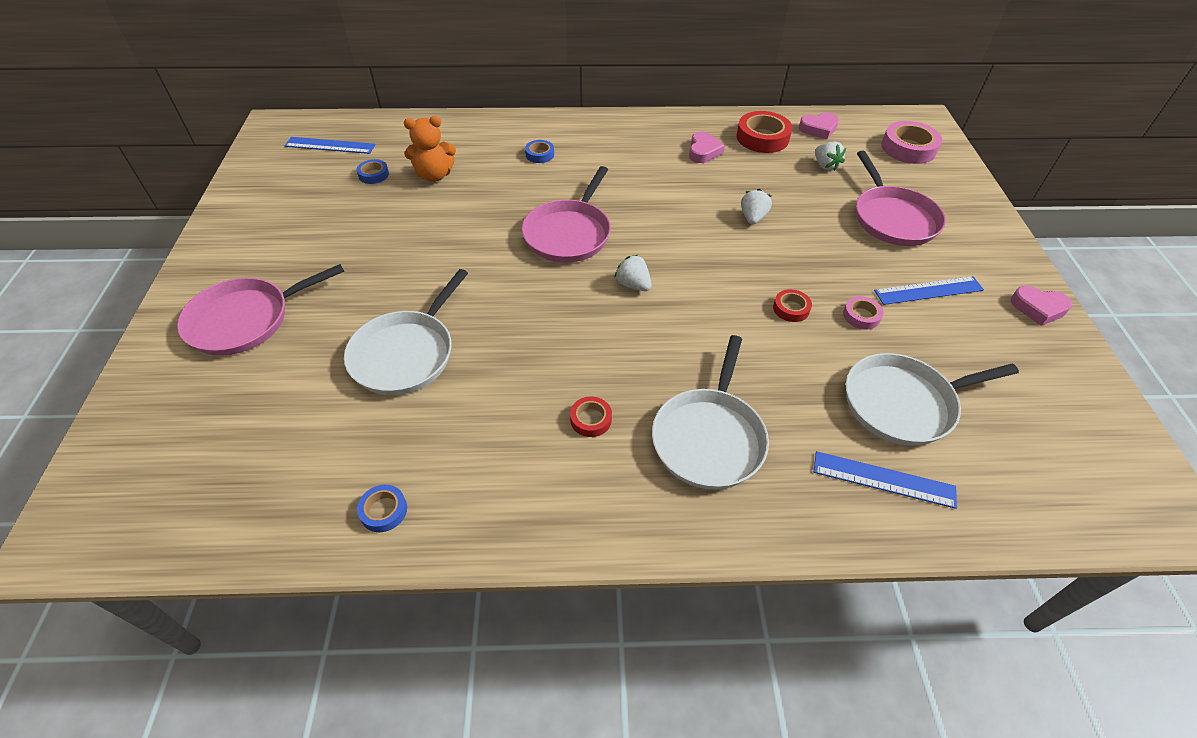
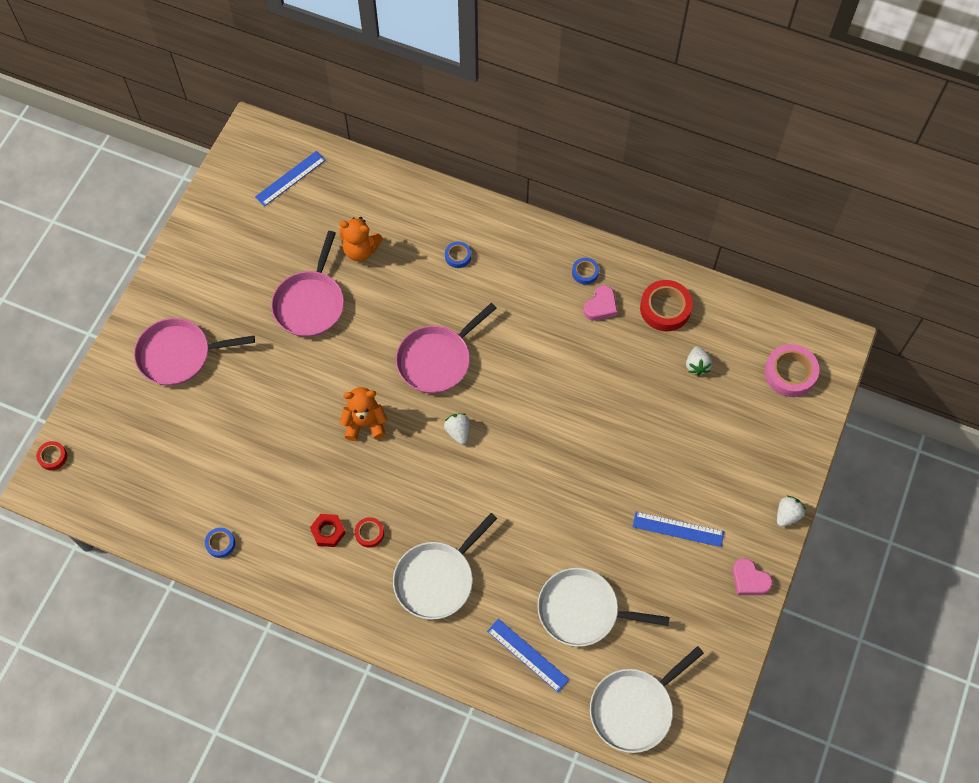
camera: 25 degrees right, 15 degrees up
blue ruler [285,137,376,154] -> blue ruler turned 75 degrees counterclockwise [255,151,326,207]
white pan [344,269,468,395] -> white pan moved to [590,646,704,753]
blue tape [356,159,389,184] -> blue tape moved to [572,258,599,285]
white strawberry [741,189,772,224] -> white strawberry moved to [777,496,806,527]
red tape [773,289,812,322] -> red tape moved to [36,441,67,470]
pink heart [799,113,839,139] -> none
pink tape [843,296,884,330] -> none
pink pan [856,151,946,246] -> pink pan moved to [271,231,344,337]
none -> red nut [310,514,346,547]
none -> orange teddy bear [340,387,387,441]

